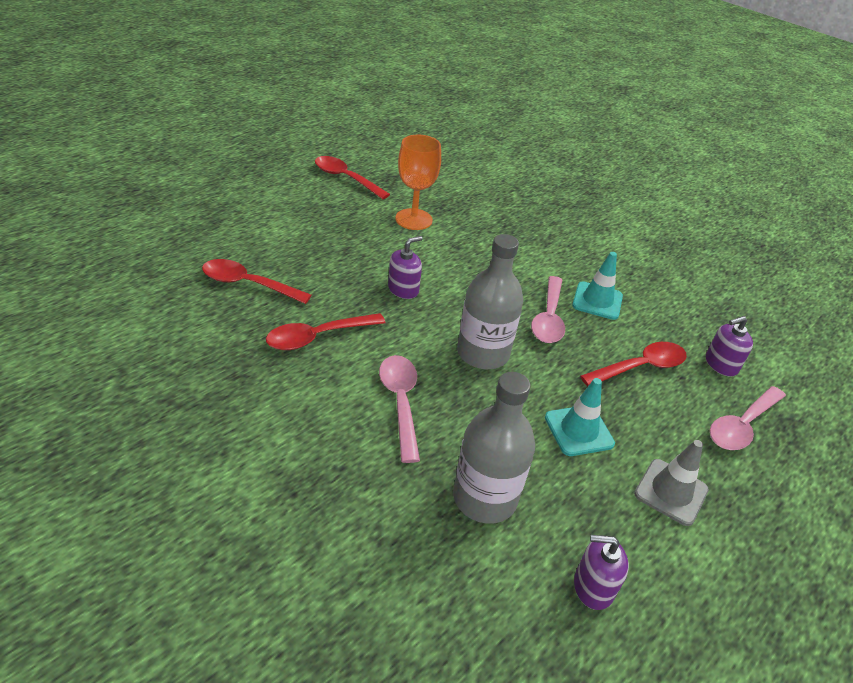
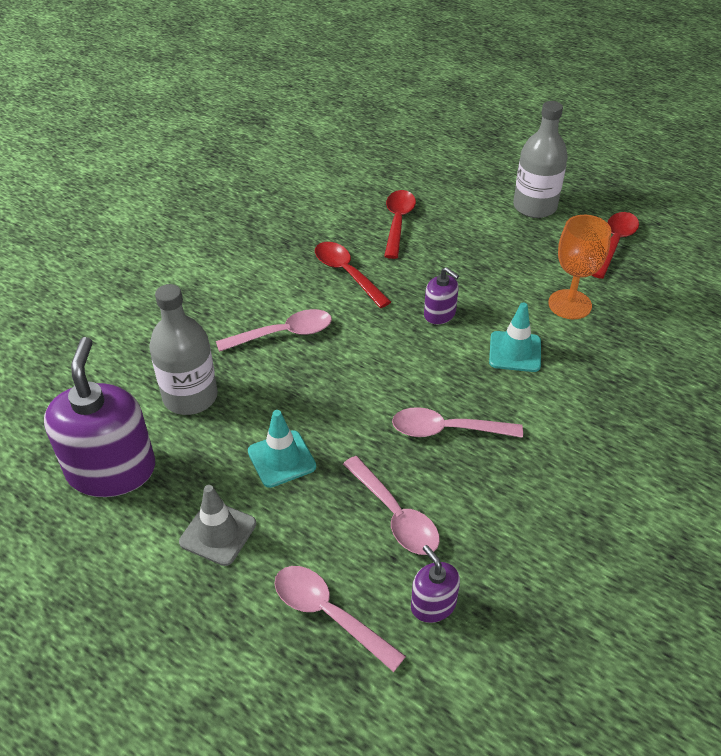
camera: 85 degrees right, 5 degrees up
grey bottle [457,234,523,369] -> grey bottle moved to [513,101,568,218]
turquoise traffic cone [572,252,623,320] -> turquoise traffic cone moved to [489,302,541,372]
purple soap dispenser [574,535,629,610] -> purple soap dispenser [44,337,155,497], size x2.08
red spoon [580,342,687,386] -> pink spoon [343,456,440,555]

